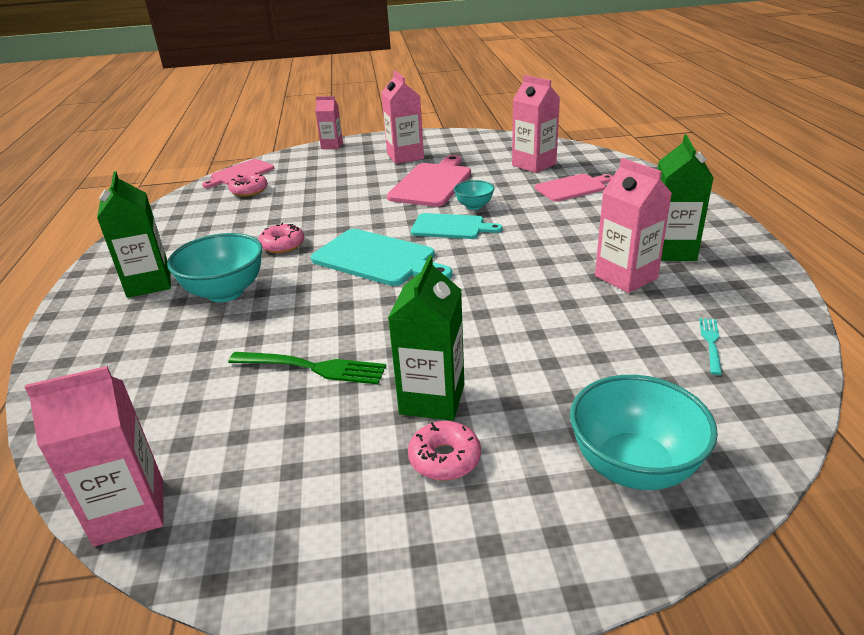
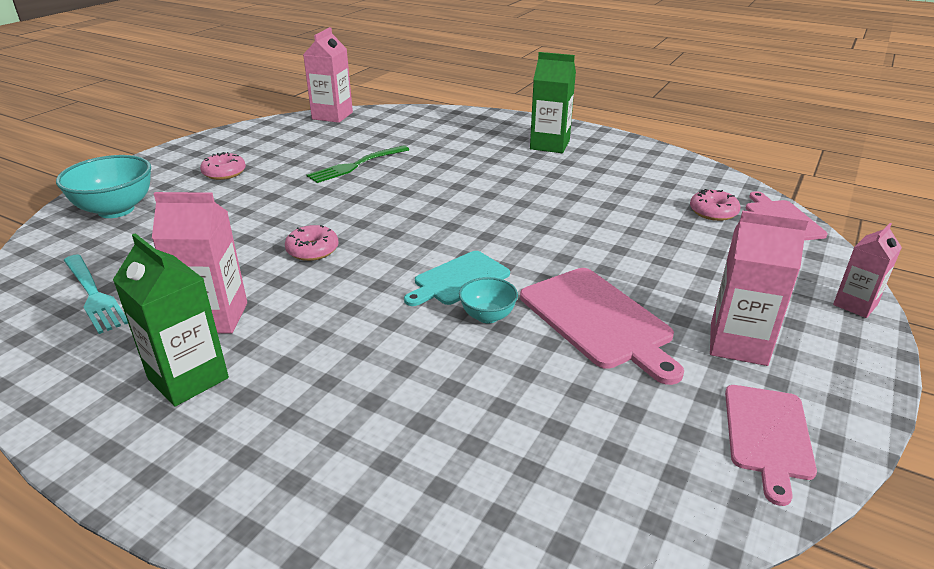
camera: 125 degrees right, 0 degrees up
turquoise bowl [167,233,263,302] -> none
pink donut [258,223,304,253] -> pink donut moved to [285,225,339,261]
turquoise cutting board [311,229,452,286] -> none
green carton [388,256,464,421] -> none
pink carton [512,75,560,173] -> none
pink cutting board [535,174,613,202] -> pink cutting board moved to [725,385,817,506]
turquoise fork [699,318,722,375] -> turquoise fork [64,254,128,334], size x1.73

